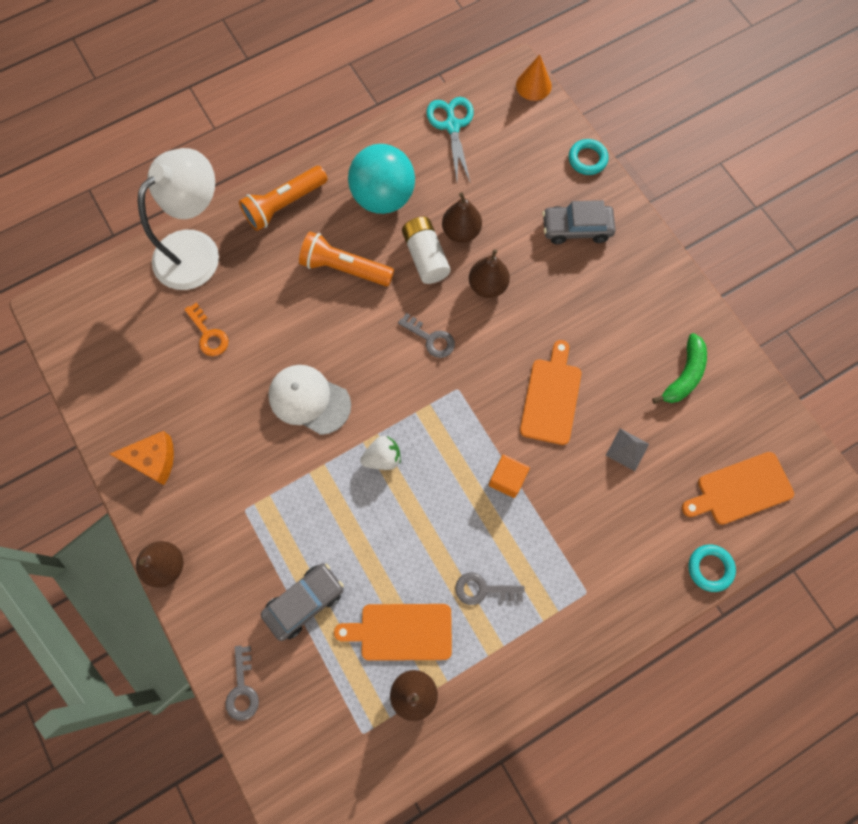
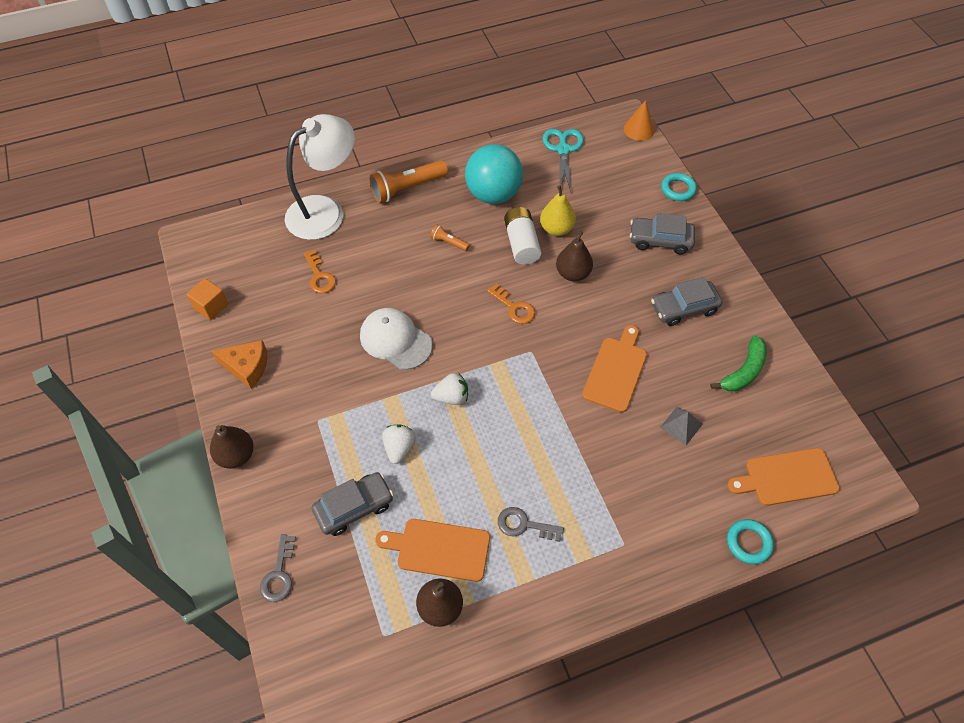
camera: 10 degrees right, 15 degrees down
orange flashlight [299,232,394,286] -> orange flashlight [430,225,470,251], size x0.49
grey key [398,313,455,358] -> orange key [487,284,535,324]
brown pear [442,192,482,243] -> yellow pear [540,185,576,236]
orange cube [489,455,530,498] -> orange cube moved to [186,278,228,320]
none -> white strawberry [382,425,416,464]
none -> grey car [651,277,722,326]

